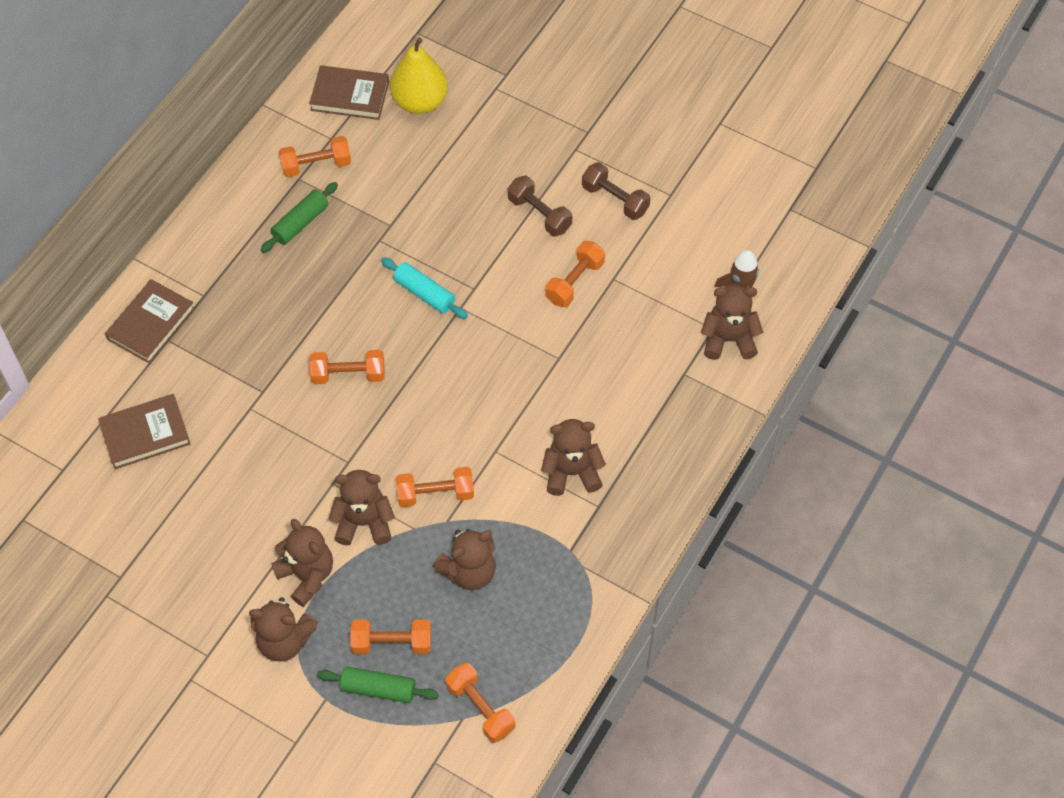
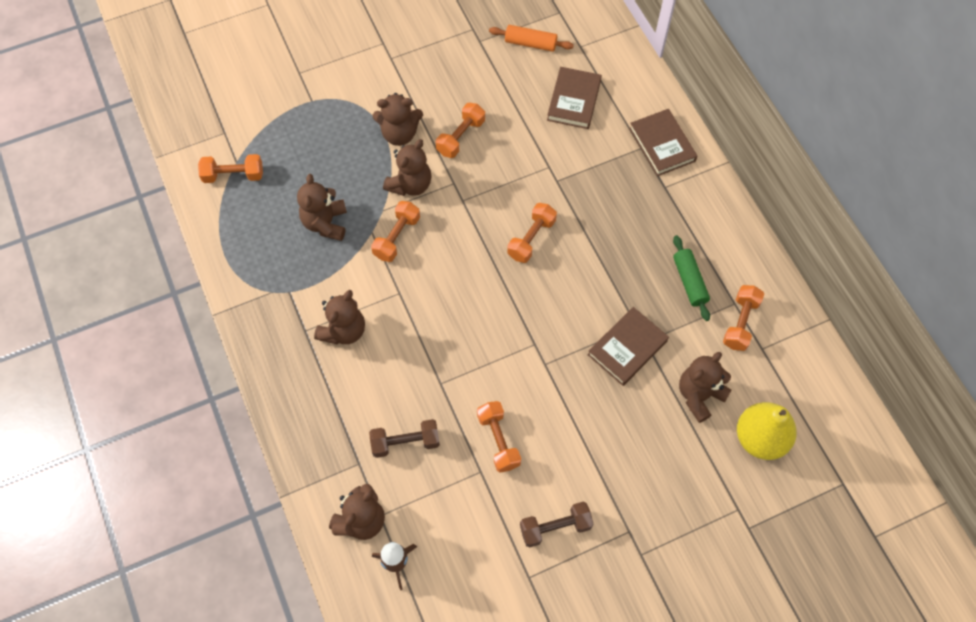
camera: 125 degrees right, 5 degrees up
brown teddy bear [249,597,318,661] -> brown teddy bear moved to [679,352,732,423]
brown book [309,65,389,120] -> brown book moved to [588,307,669,386]
green rolling pin [317,666,439,703] -> none
orange dumbbell [350,620,431,654] -> orange dumbbell moved to [436,103,485,158]
turquoise rolling pin [381,257,468,319] -> none
brown dumbbell [508,176,572,236] -> brown dumbbell moved to [369,419,440,458]
none -> orange rolling pin [489,25,574,52]

